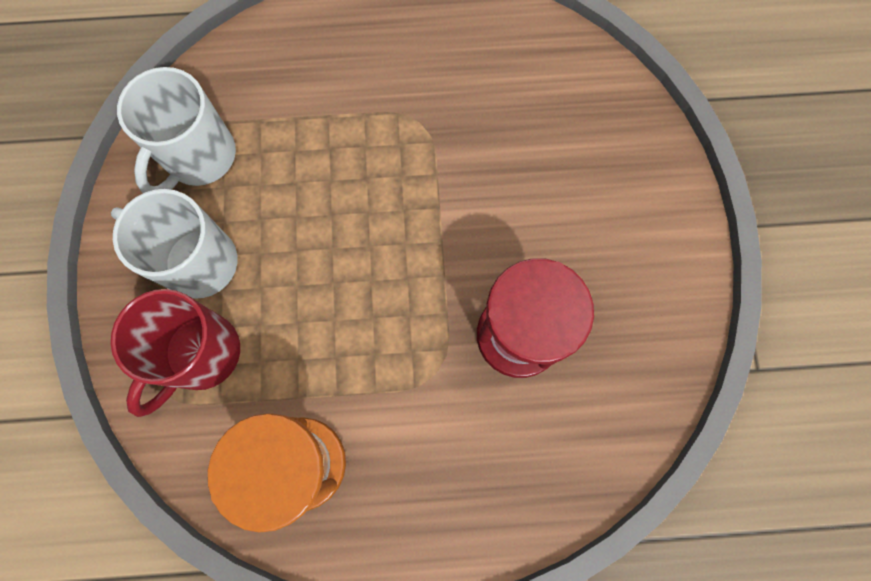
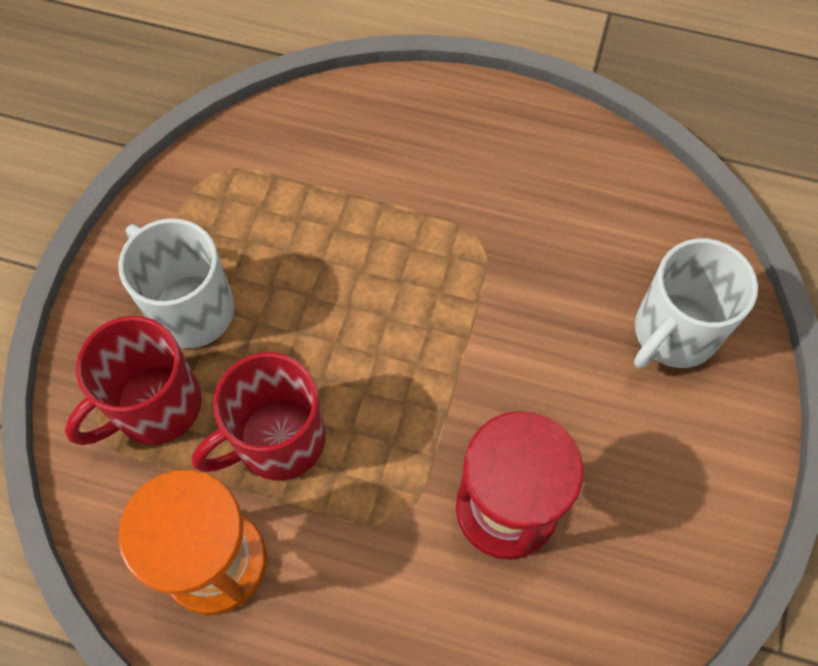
camera: 20 degrees right, 10 degrees down
white mug [117,67,236,193] -> white mug moved to [634,238,758,368]
none -> red mug [192,352,326,480]

